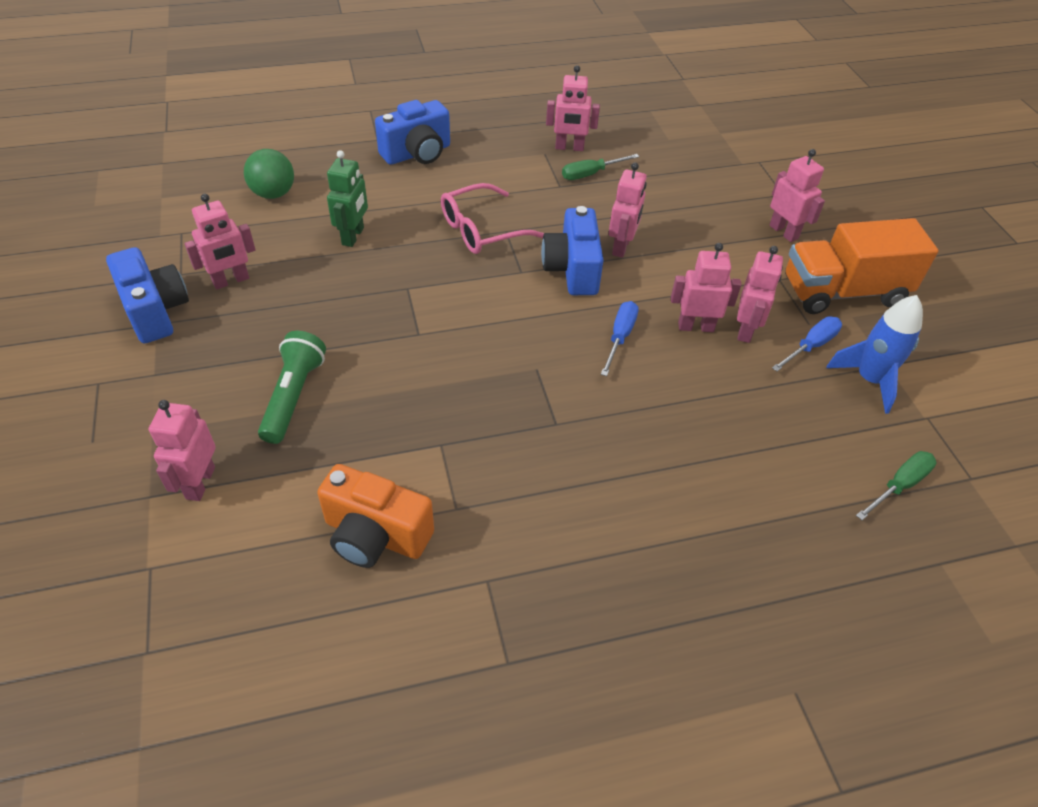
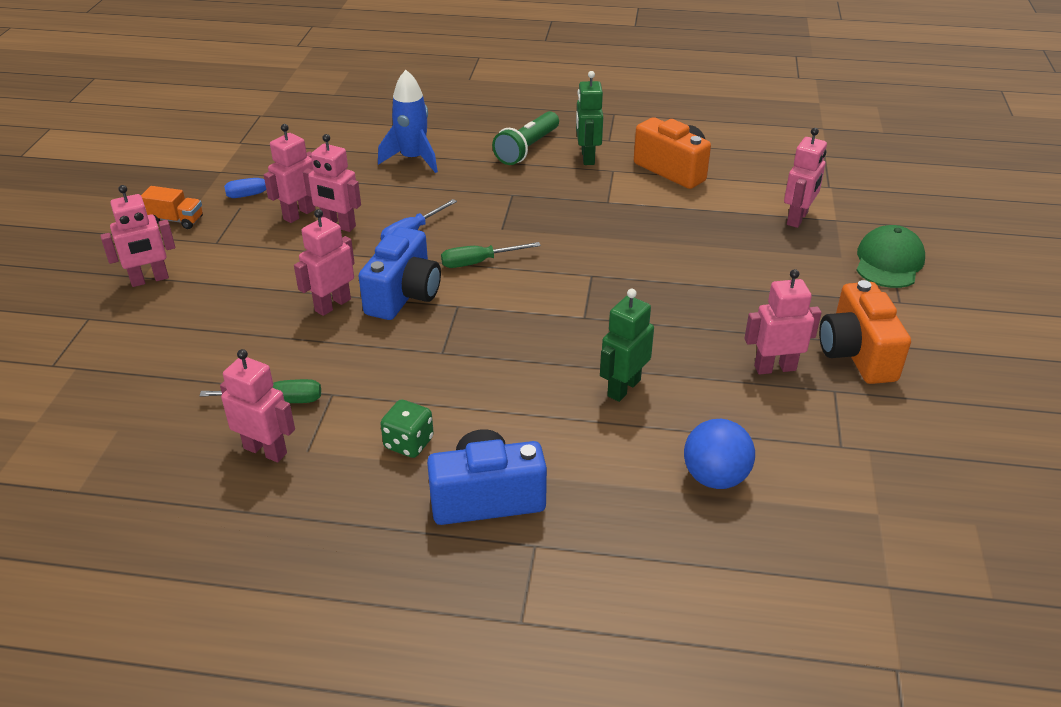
camera: 155 degrees left, 10 degrees down
blue camera [106,247,189,343] -> orange camera [819,280,911,384]
green ball [244,149,294,199] -> blue ball [684,419,755,489]
green flashlight [258,331,326,444] -> green flashlight moved to [492,111,559,165]
pink glasses [441,183,544,254] -> none
pink robot [769,149,825,242] -> pink robot turned 105 degrees counterclockwise [100,185,175,287]
orange truck [785,218,939,314] -> orange truck [141,186,203,229], size x0.45
blue rocket [826,295,923,414] -> blue rocket moved to [378,70,438,173]
green screwdriver [856,451,936,520] -> green screwdriver moved to [441,242,541,268]
none -> green dice [380,399,434,458]
none -> green robot [576,71,603,165]
none -> green cap [856,225,925,288]

